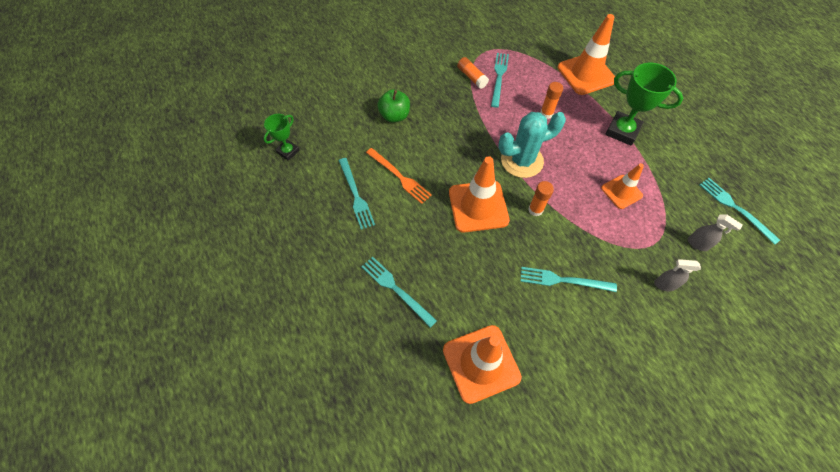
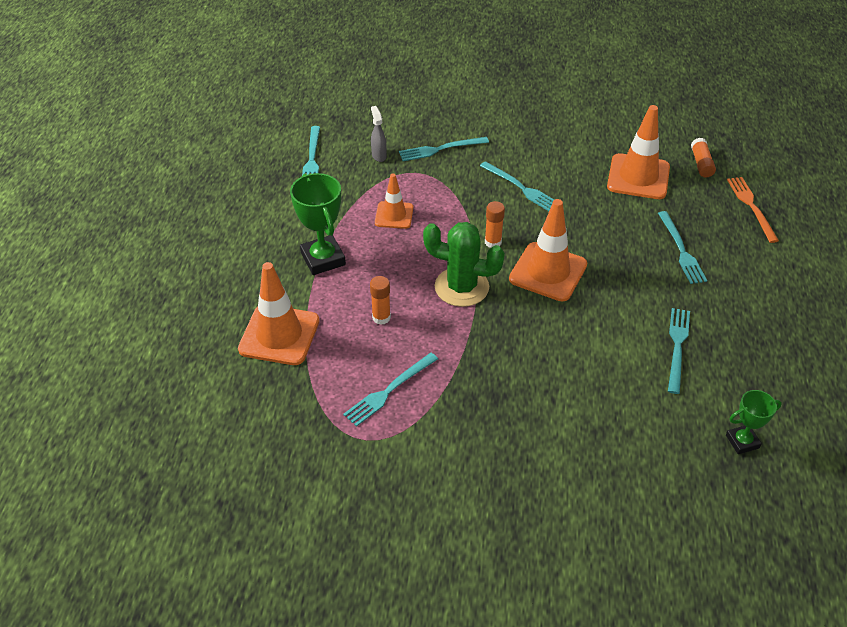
camera: 145 degrees left, 15 degrees down
orange fork [366,148,432,204] -> orange fork moved to [727,177,779,243]
green apple [378,89,410,122] -> none
orange glue stick [457,57,489,89] -> orange glue stick moved to [691,138,716,177]
turquoise cactus [498,112,566,178] -> green cactus [423,222,505,307]
grey spray bottle [654,259,701,291] -> turquoise fork [399,137,489,161]

